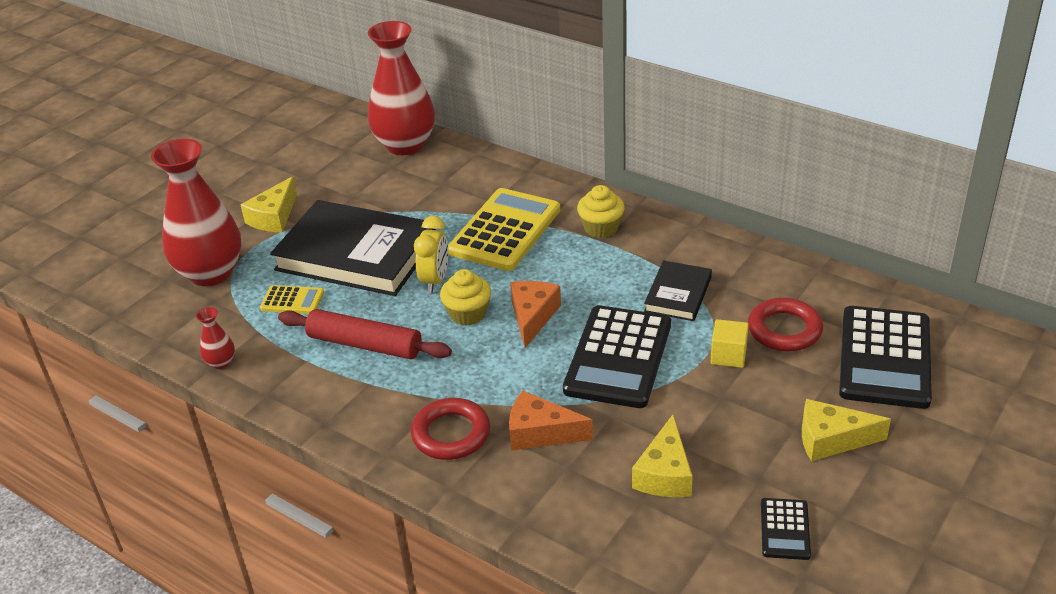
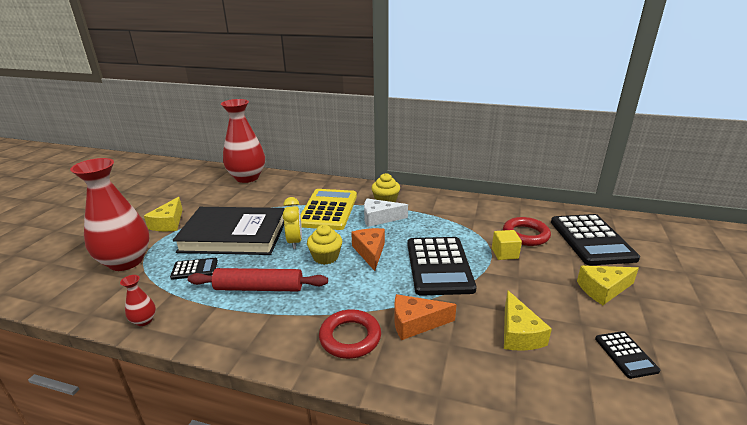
camera: 20 degrees left, 10 degrees down
yellow calculator [260,285,324,314] -> black calculator [170,258,218,280]
black book [644,261,712,321] -> none
none -> white cheese [364,199,408,227]

